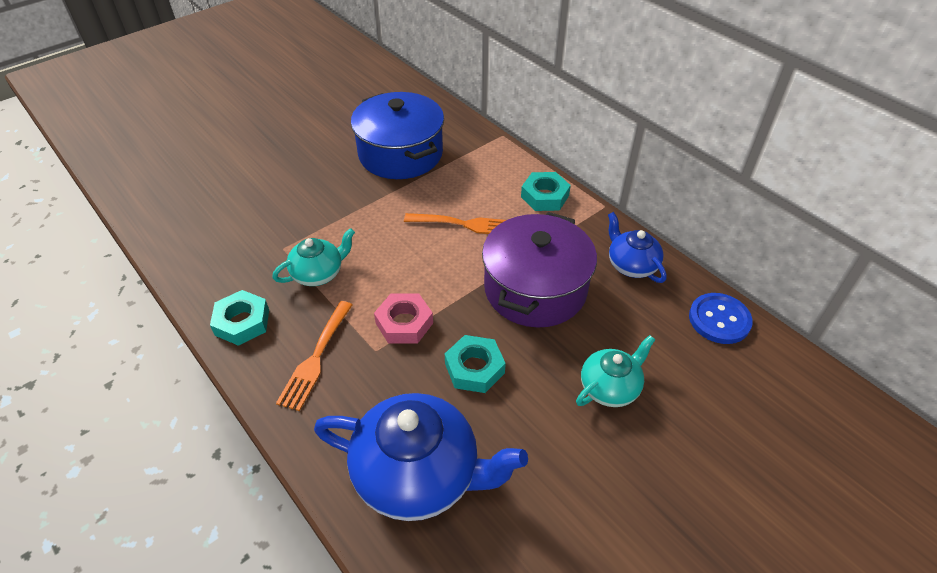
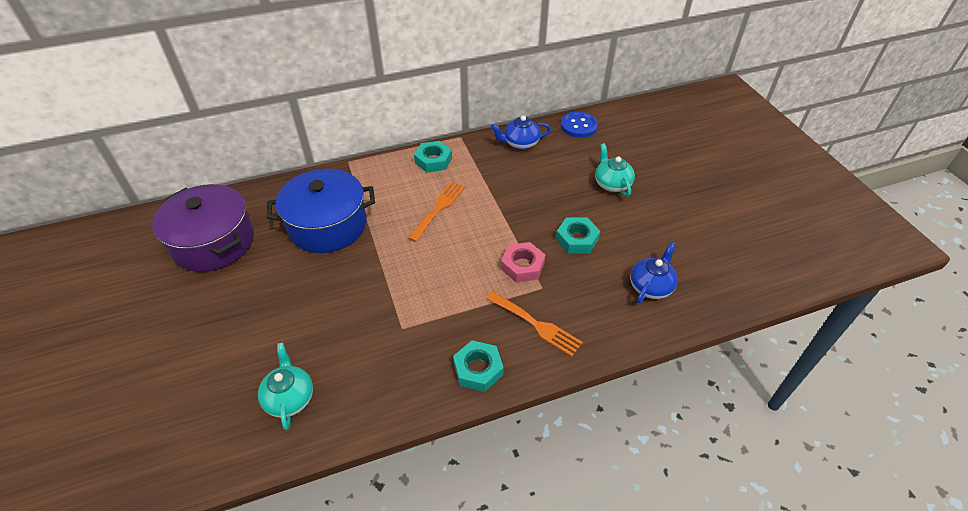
camera: 70 degrees left, 0 degrees up
turquoise teapot [272,228,355,286] -> turquoise teapot moved to [258,343,313,430]
blue teapot [314,393,528,521] -> blue teapot [630,242,678,303], size x0.54
purple pot [482,212,597,328] -> purple pot moved to [152,184,254,272]

